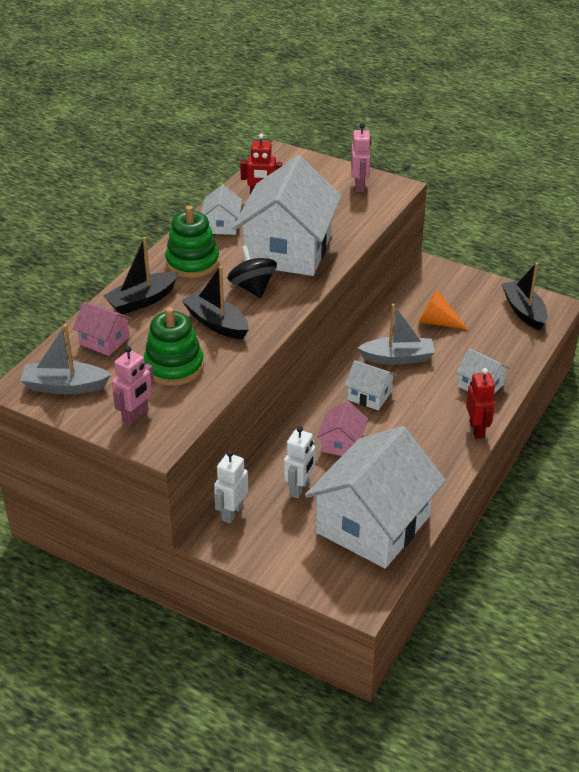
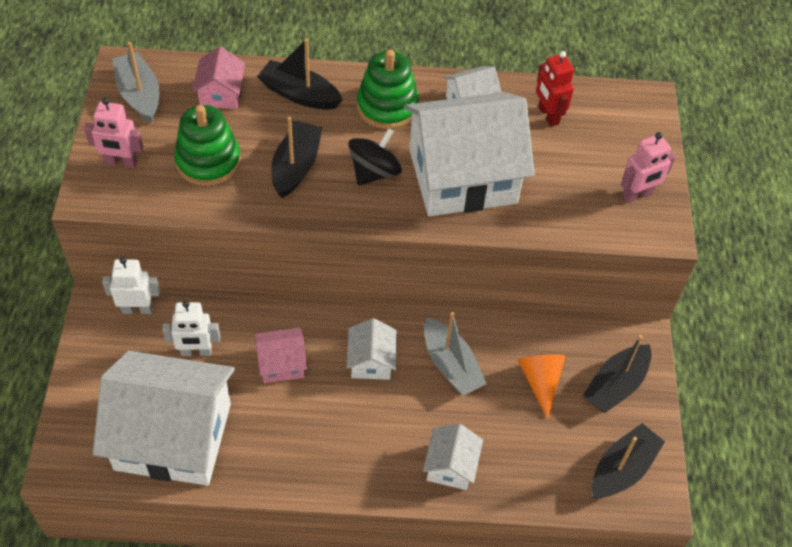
camera: 60 degrees right, 15 degrees up
red robot [466,368,495,439] -> none
none -> black boat [583,335,651,413]

